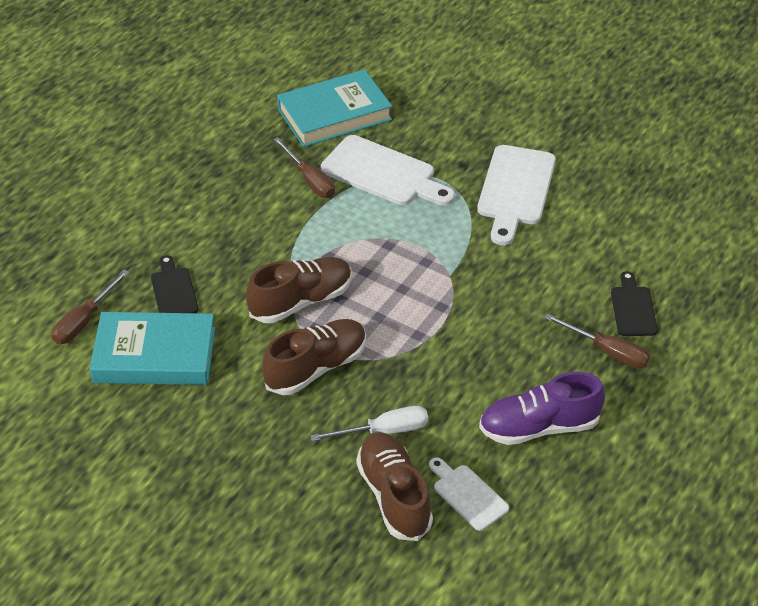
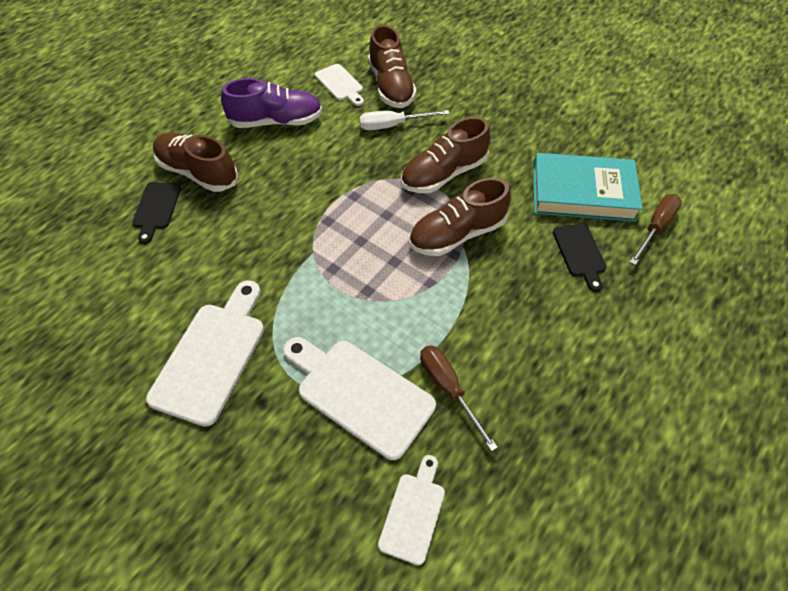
camera: 175 degrees left, 10 degrees up
turquoise book [277,69,392,147] -> white cutting board [378,455,445,565]
brown screwdriver [544,313,650,368] -> brown shoe [153,133,238,192]

